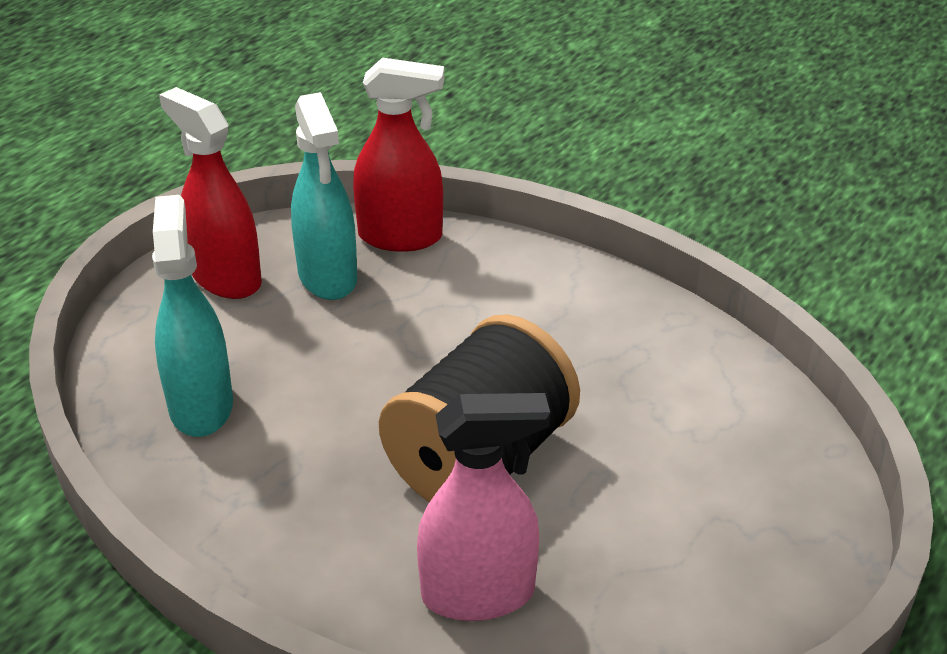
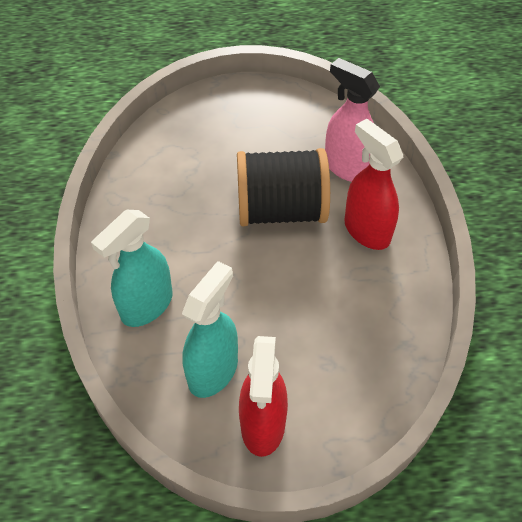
camera: 130 degrees left, 15 degrees up
turquoise spray bottle [152,195,233,437] -> turquoise spray bottle moved to [91,210,173,327]
red spray bottle [353,58,444,252] -> red spray bottle moved to [344,119,403,250]

